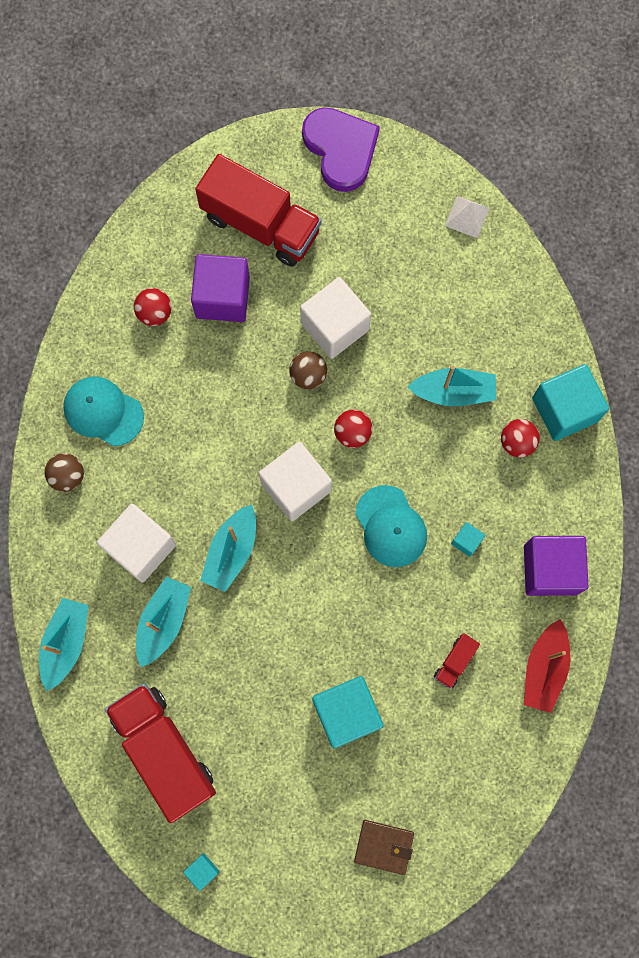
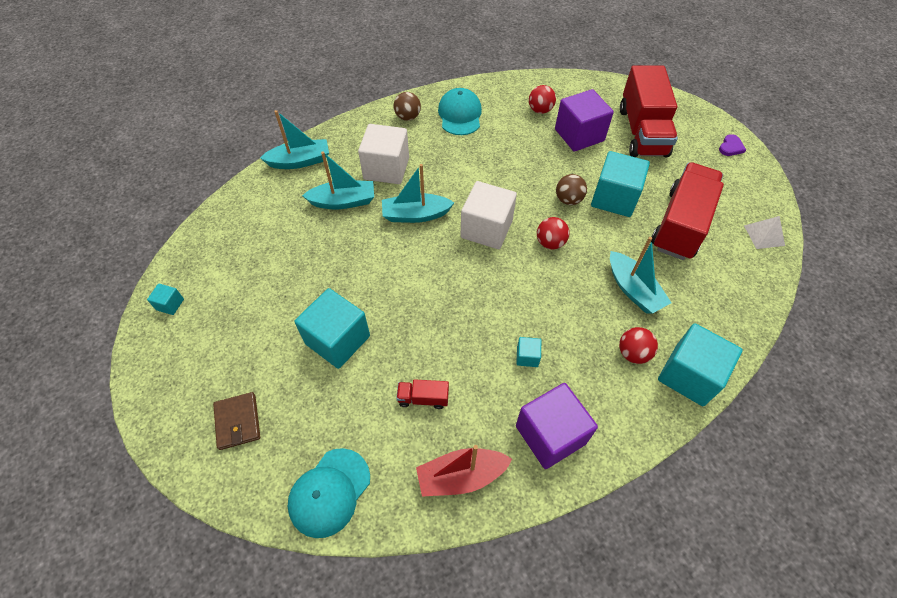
camera: 60 degrees right, 20 degrees down
red truck [105,683,216,823] -> red truck moved to [651,162,724,260]
white cube [300,277,371,359] -> turquoise cube [591,151,650,217]
purple heart [302,107,380,192] -> purple heart [719,134,746,156], size x0.41
turquoise cap [355,485,427,567] -> turquoise cap moved to [288,448,370,538]

